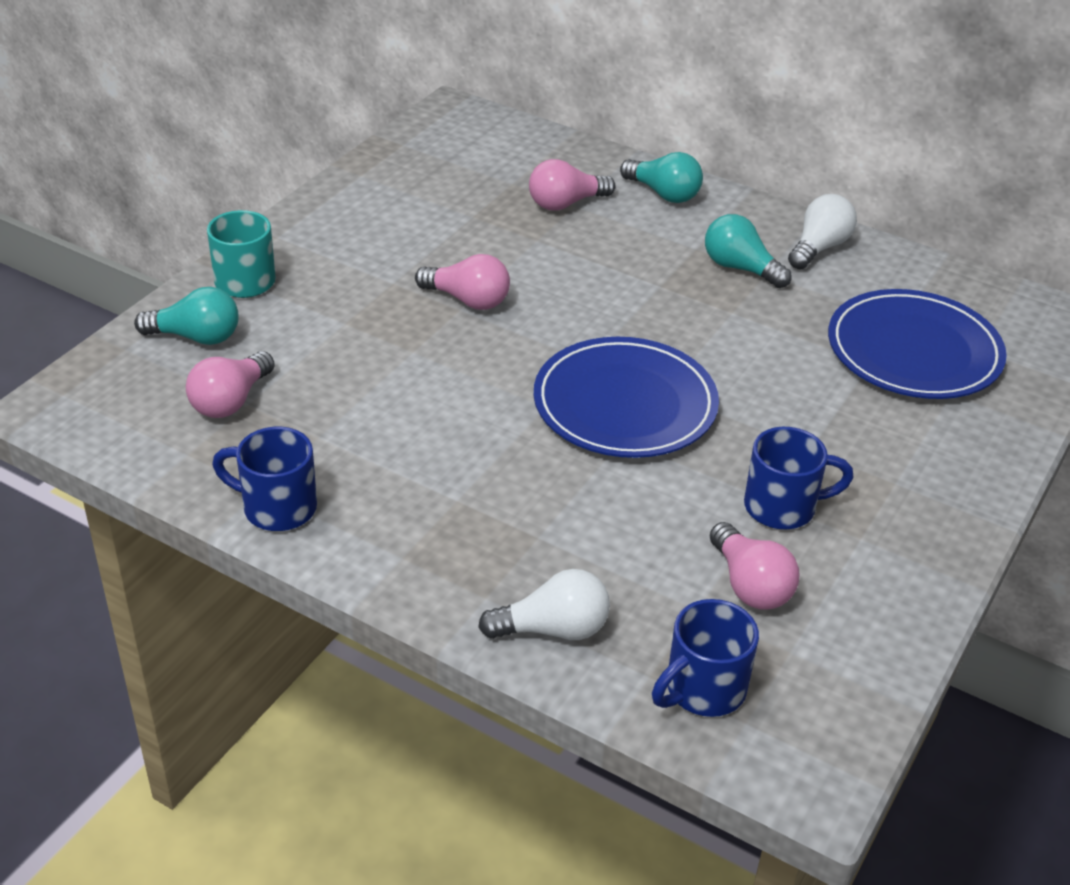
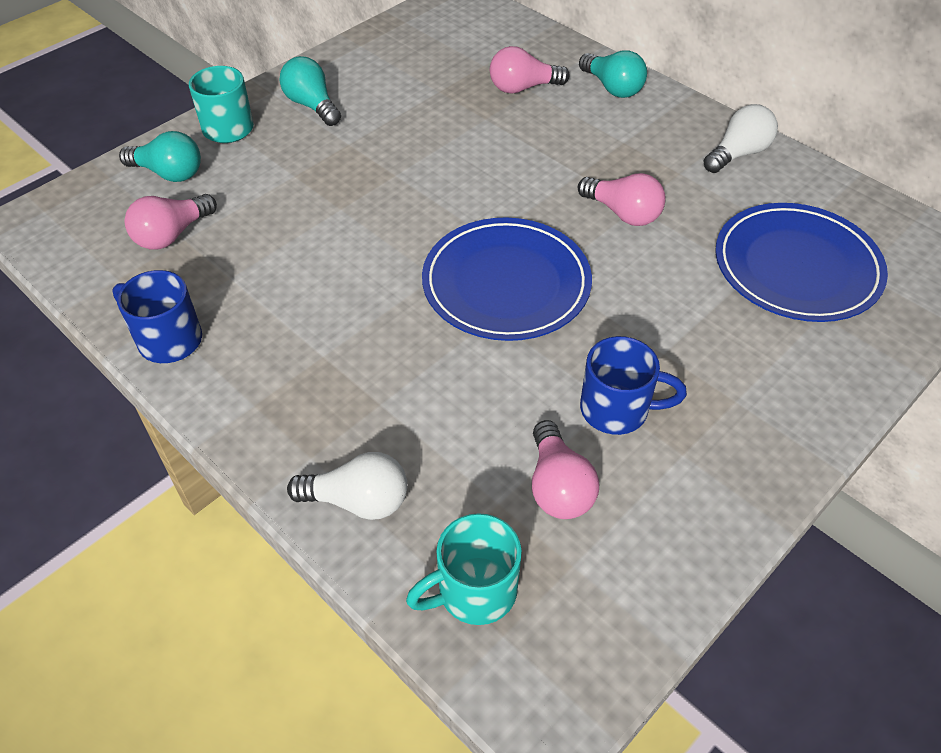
camera: 15 degrees right, 10 degrees up
pink light bulb [415,254,510,310] -> pink light bulb moved to [578,173,666,226]
blue mug [652,599,759,717] -> turquoise mug [406,513,522,625]
turquoise light bulb [705,214,791,288] -> turquoise light bulb moved to [279,56,341,126]

